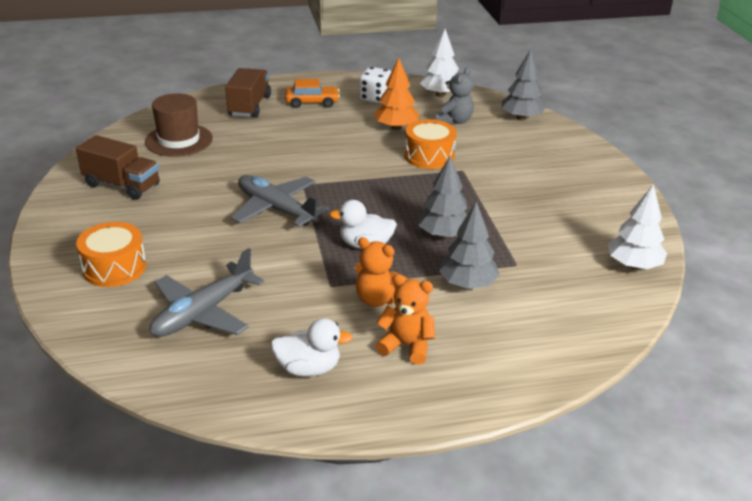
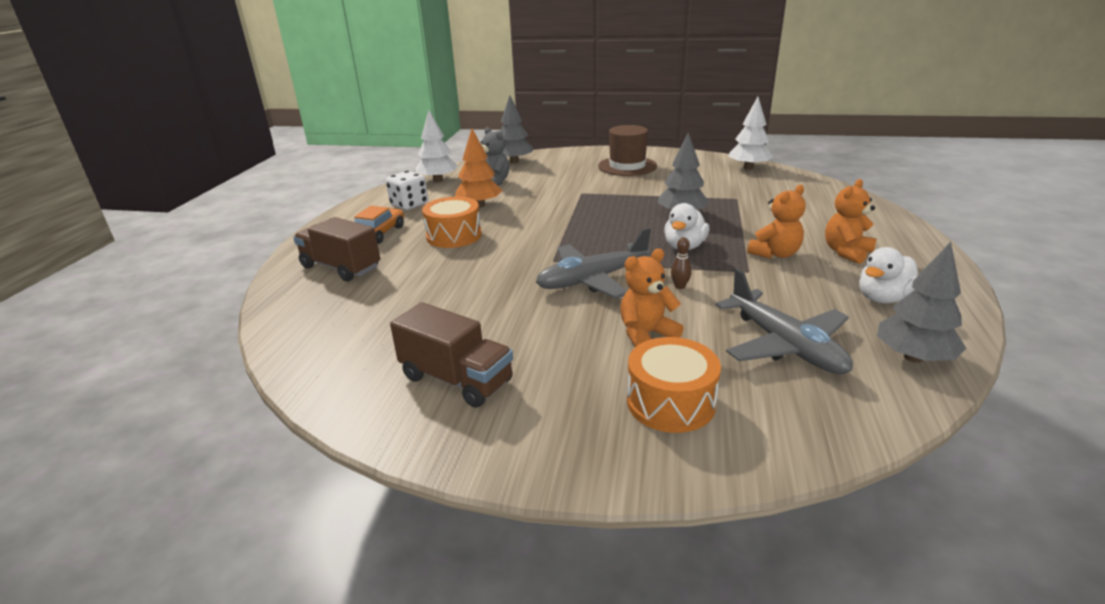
camera: 65 degrees left, 5 degrees down
brown truck [76,135,160,200] -> brown truck turned 75 degrees clockwise [390,302,513,408]
brown hat [145,93,213,157] -> brown hat moved to [598,125,657,176]
white duck [271,318,353,377] -> white duck turned 150 degrees counterclockwise [859,247,918,303]
orange drum [405,119,457,169] -> orange drum moved to [422,197,482,248]
grey tree [439,202,500,289] -> grey tree moved to [877,242,966,363]
none -> orange teddy bear [620,249,684,347]
none -> brown bowling pin [671,237,692,289]

